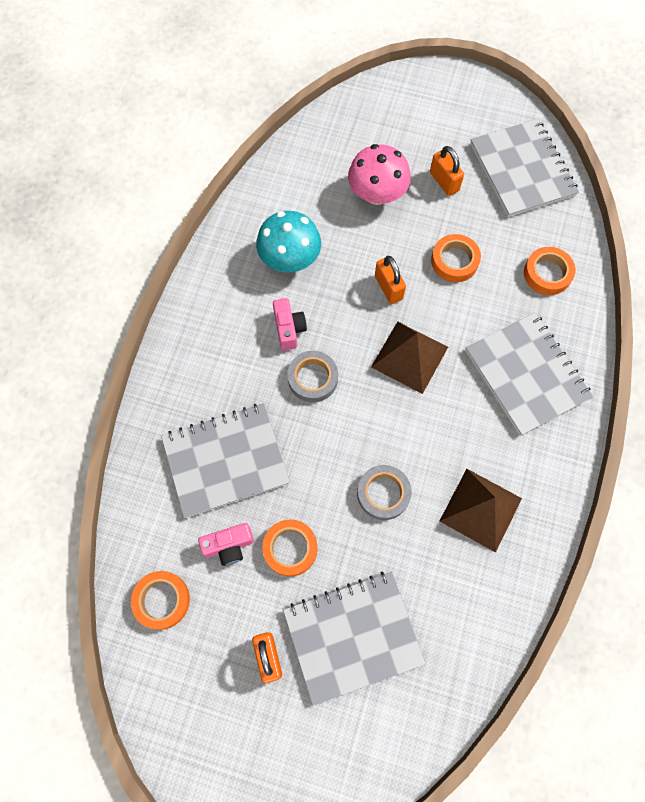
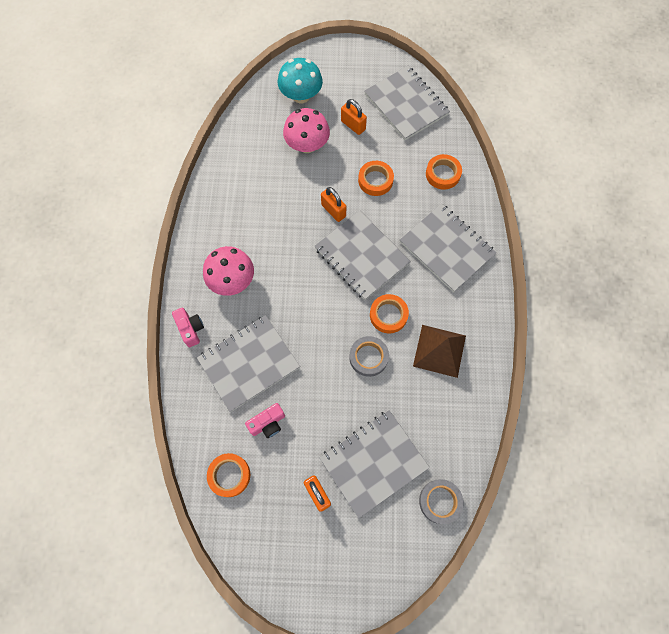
camera: 15 degrees left, 0 degrees up
turquoise mushroom [256,211,321,272] -> turquoise mushroom moved to [278,58,323,103]
orange tape [262,519,317,577] -> orange tape moved to [370,294,409,333]
pink camera [273,298,307,351] -> pink camera moved to [172,308,204,347]
grey tape [287,351,338,402] -> grey tape moved to [419,479,464,524]
brown pyramid [371,321,448,394] -> grey notebook [315,210,411,300]
none -> pink mushroom [203,246,254,296]

